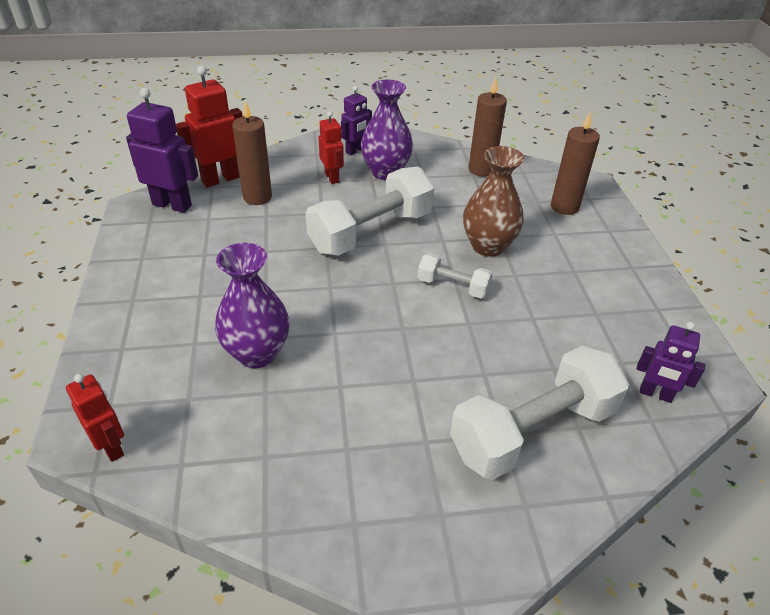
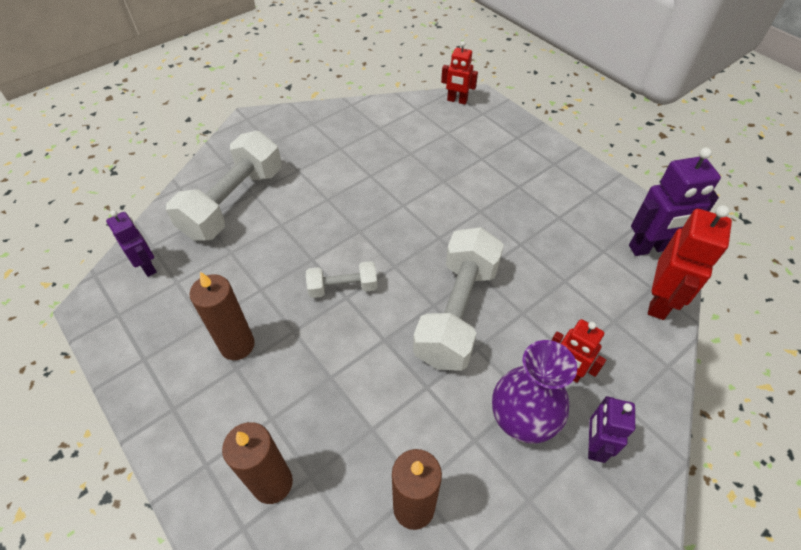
camera: 150 degrees right, 10 degrees up
purple vase [215,243,289,368] -> none
brown candle [232,101,272,205] -> brown candle moved to [189,272,255,360]
brown vase [463,146,524,257] -> none
purple robot [637,322,705,403] -> purple robot turned 60 degrees clockwise [106,210,157,277]

